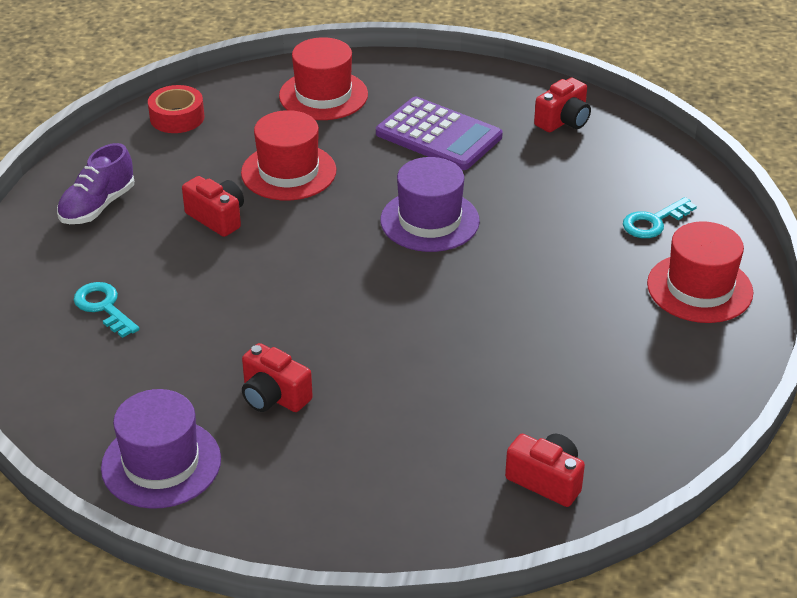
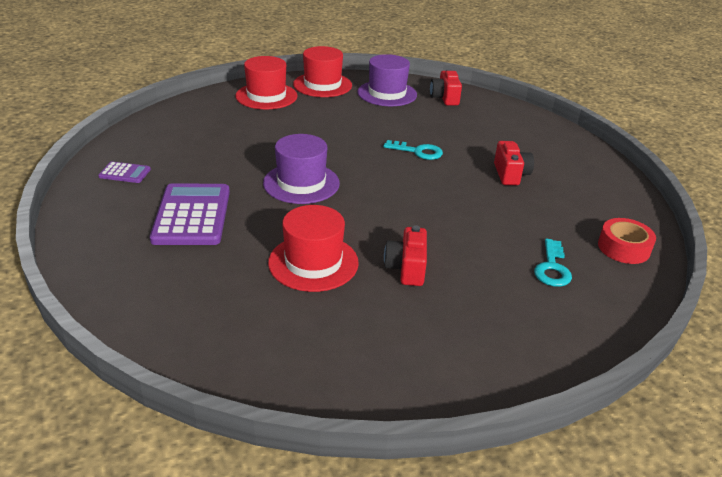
camera: 130 degrees left, 5 degrees down
purple shoe [57,143,134,224] -> none
purple hat [101,389,221,509] -> purple hat moved to [357,54,417,106]
red tape [148,85,205,133] -> red tape moved to [598,218,656,264]
red hat [279,37,368,120] -> red hat moved to [293,46,352,97]
red camera [534,78,591,132] -> purple calculator [98,161,151,183]
turquoise key [623,197,697,238] -> turquoise key moved to [383,140,443,160]

